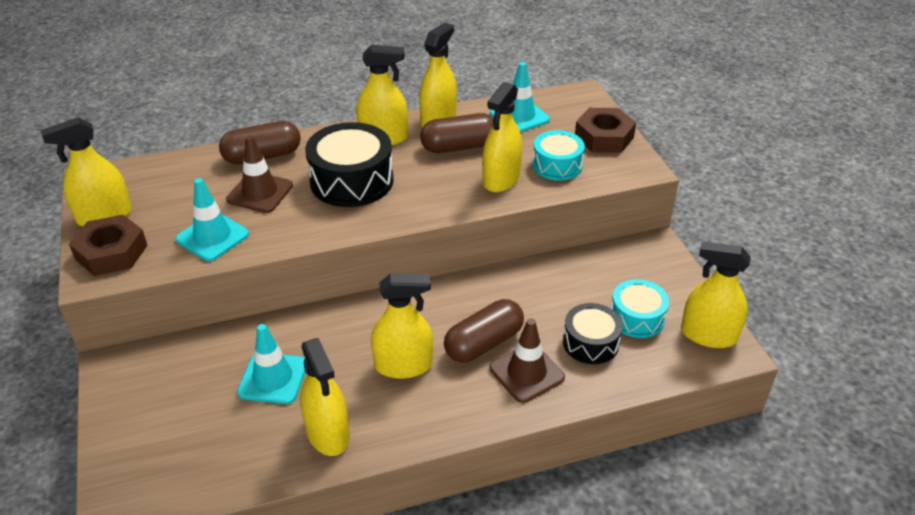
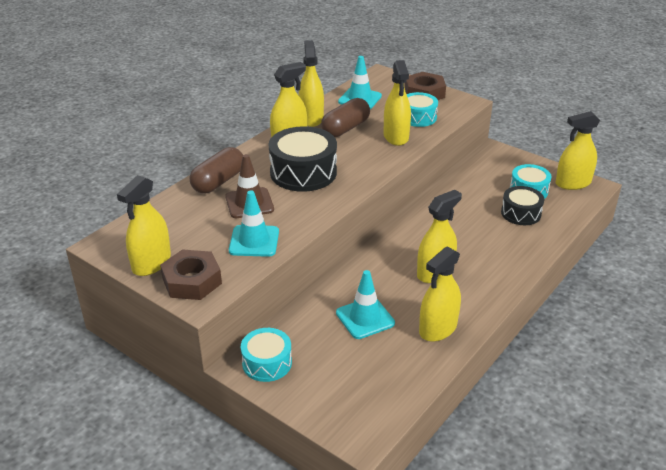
camera: 35 degrees left, 5 degrees down
yellow spray bottle [300,338,350,456] -> yellow spray bottle turned 105 degrees clockwise [419,247,461,342]
brown capsule [444,299,524,363] -> none
brown traffic cone [490,318,565,403] -> none
none -> turquoise drum [241,328,292,382]

